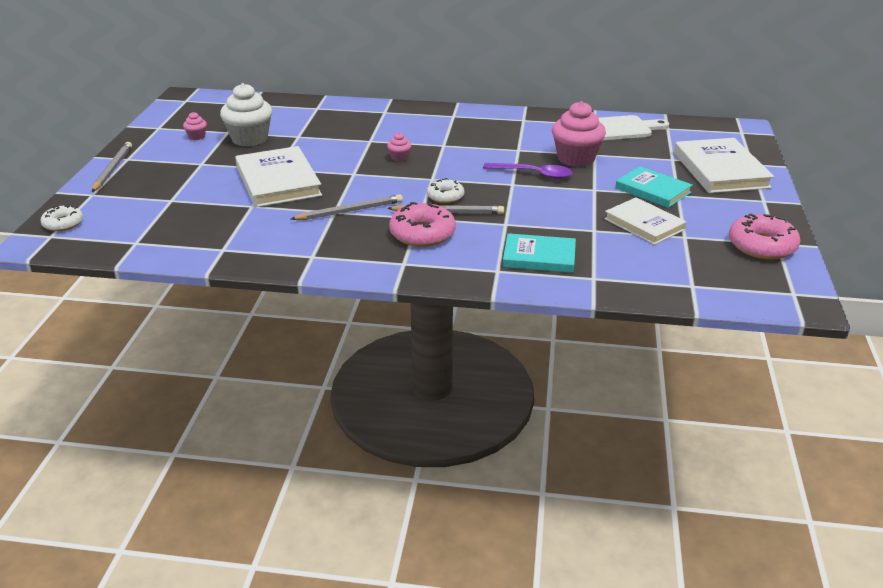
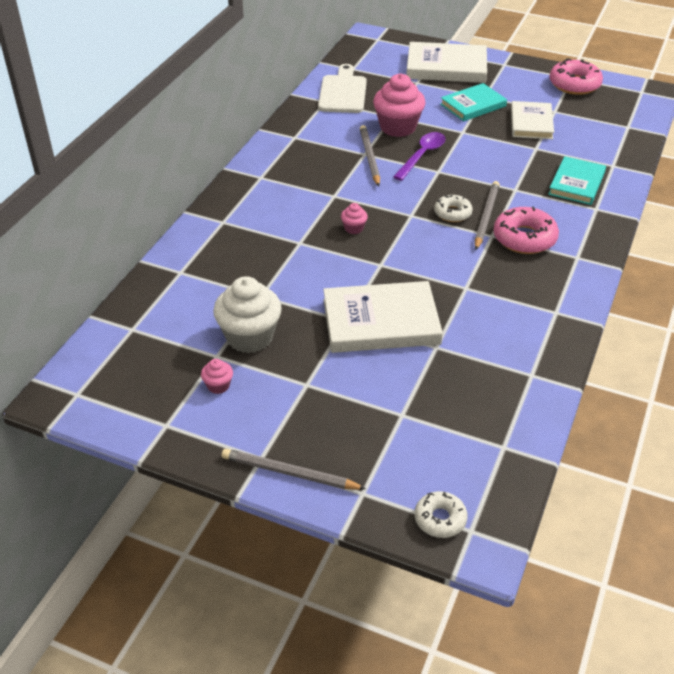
camera: 75 degrees left, 10 degrees up
grey pencil [291,194,403,220] -> grey pencil moved to [360,125,380,187]
white book [604,197,687,245] -> white book turned 60 degrees counterclockwise [511,101,554,139]

